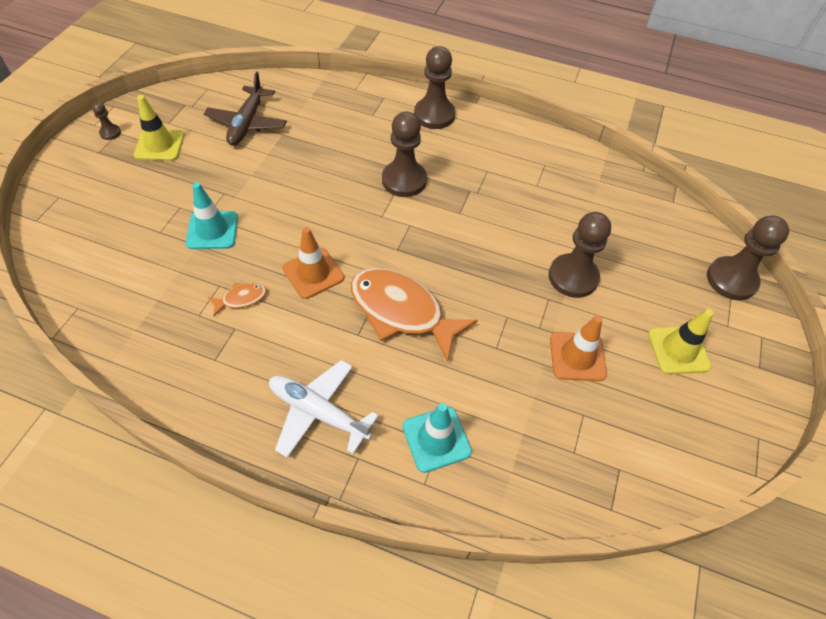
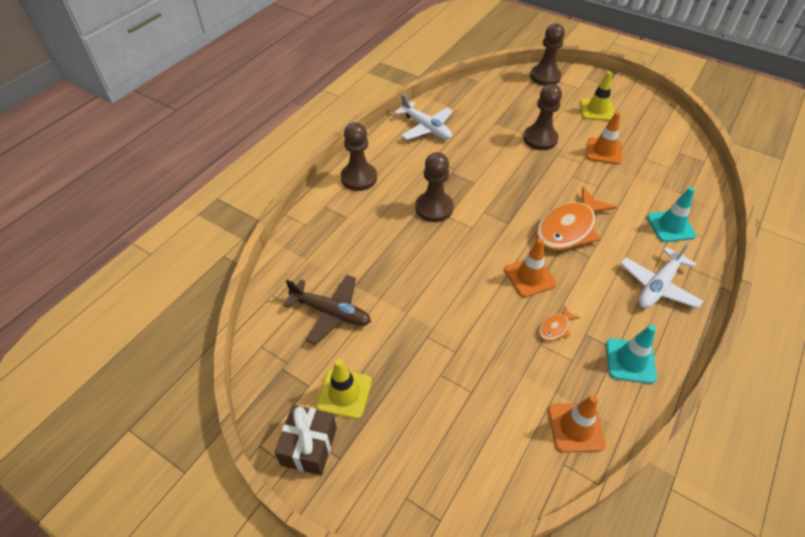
camera: 75 degrees left, 5 degrees down
brown pawn [92,102,121,140] -> brown gift [274,405,337,475]
turquoise traffic cone [186,182,238,249] -> turquoise traffic cone moved to [606,325,657,384]
orange fish [208,283,266,316] -> orange fish turned 120 degrees counterclockwise [538,305,581,341]
none -> white plane [394,94,453,140]
none -> orange traffic cone [548,395,606,453]

